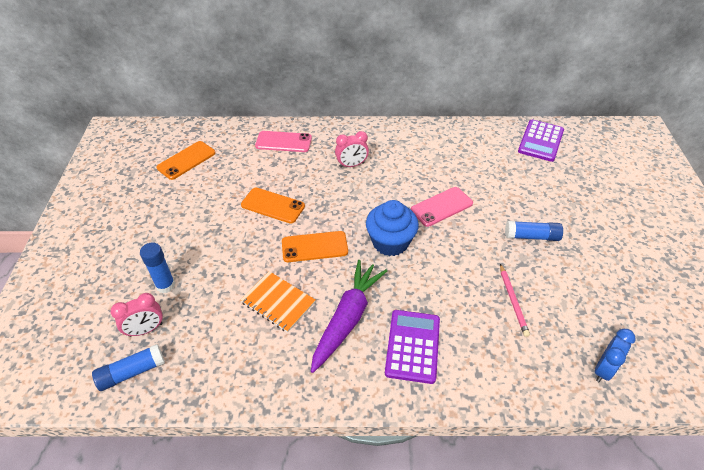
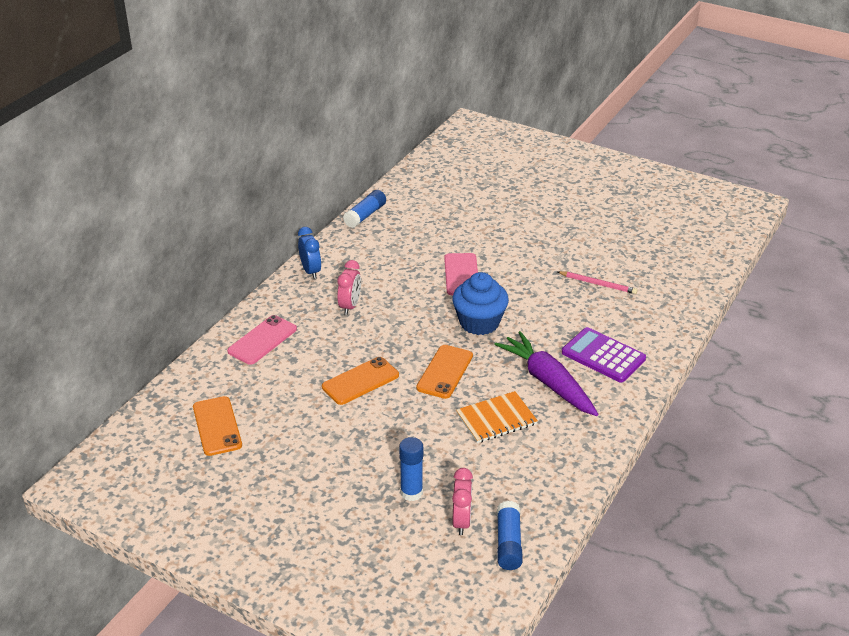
camera: 60 degrees left, 10 degrees down
blue glue stick [505,221,563,241] -> blue glue stick moved to [343,190,386,228]
purple calculator [518,120,564,162] -> none
blue clock [594,329,636,382] -> blue clock moved to [298,227,321,279]

